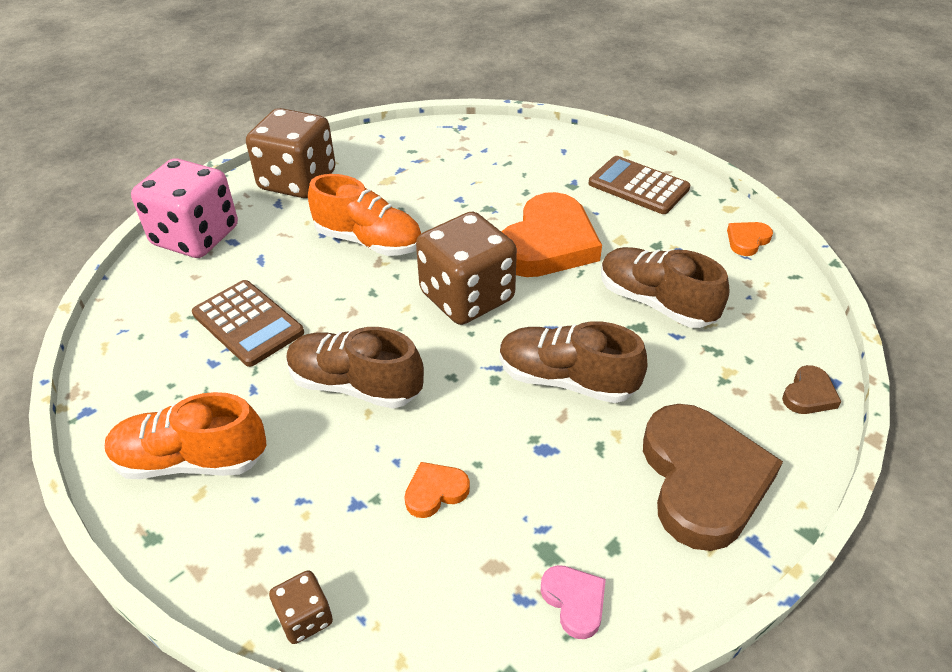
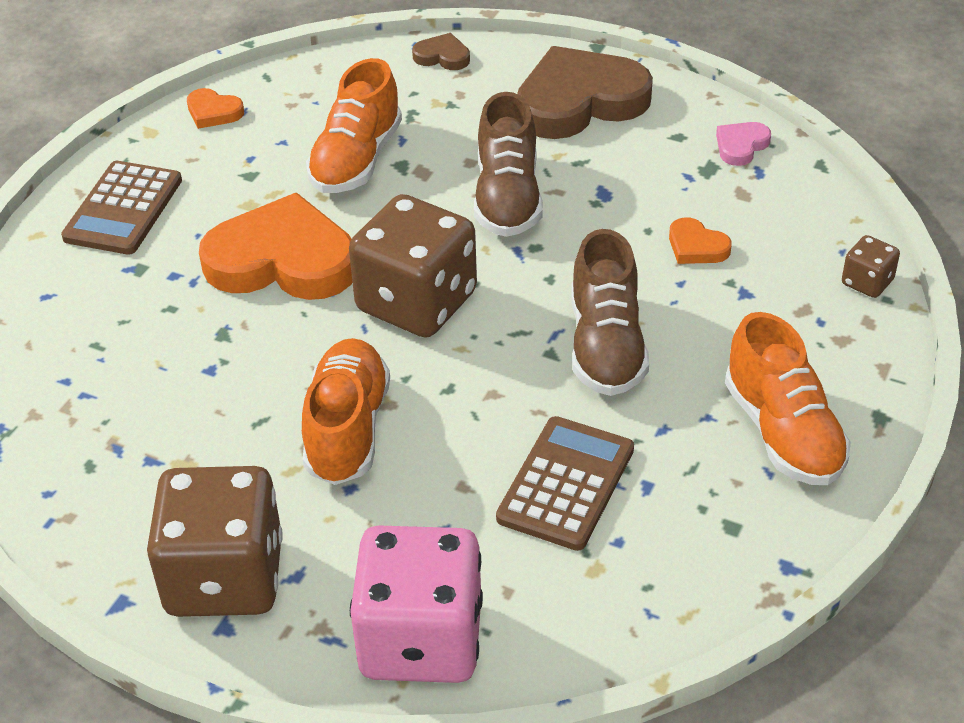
camera: 110 degrees left, 0 degrees up
brown shoe [601,247,729,328] -> orange shoe [306,58,402,193]

